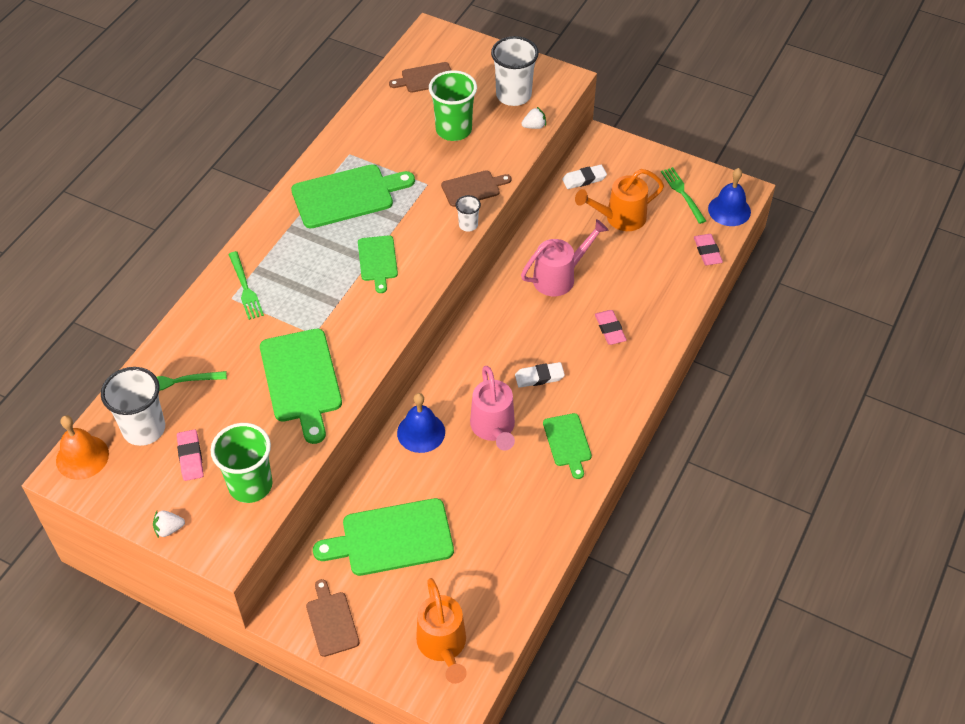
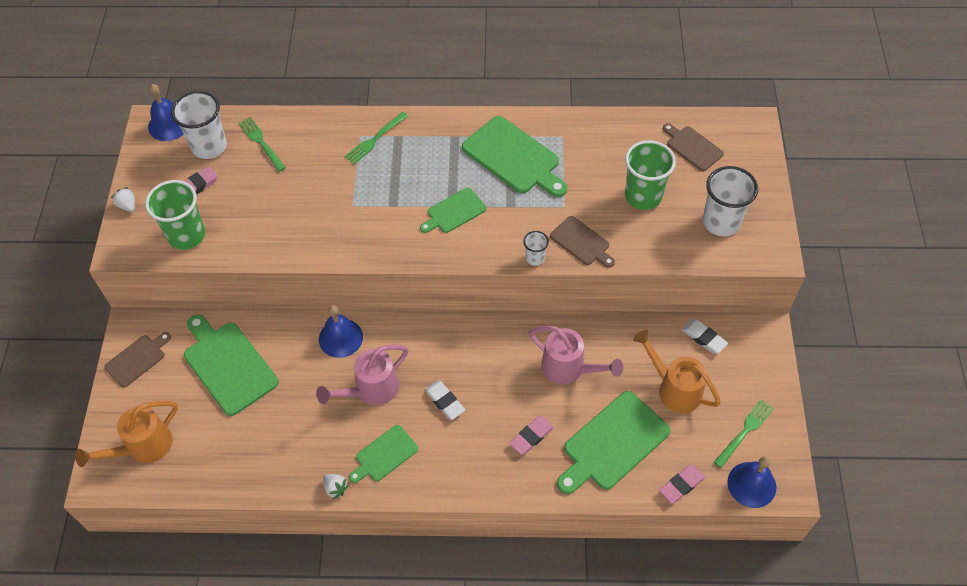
camera: 65 degrees right, 5 degrees up
orange bell [56,415,109,480] -> blue bell [148,84,184,141]
green cutting board [260,329,342,444] -> green cutting board moved to [557,391,670,494]
white strawberry [522,107,546,129] -> white strawberry moved to [323,474,349,499]

